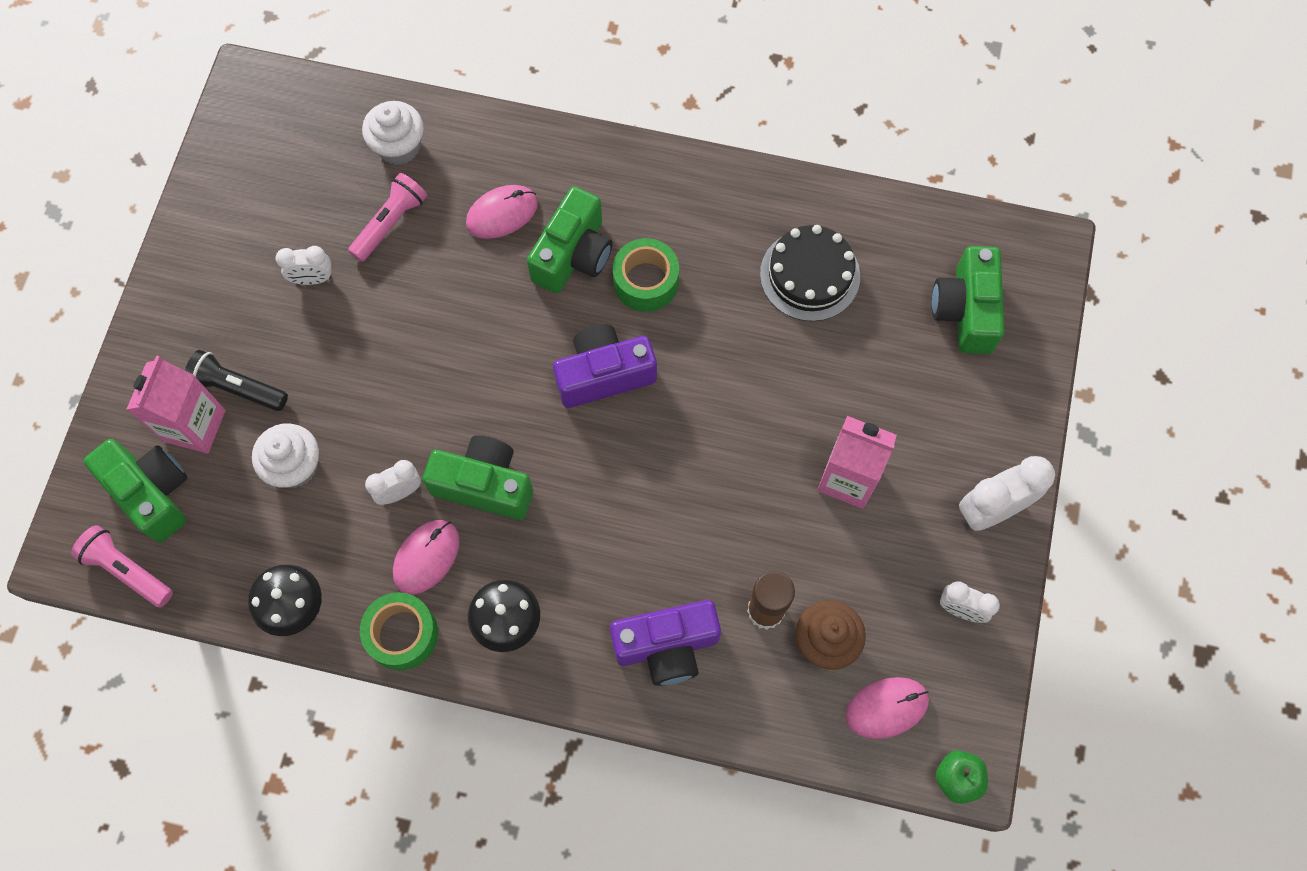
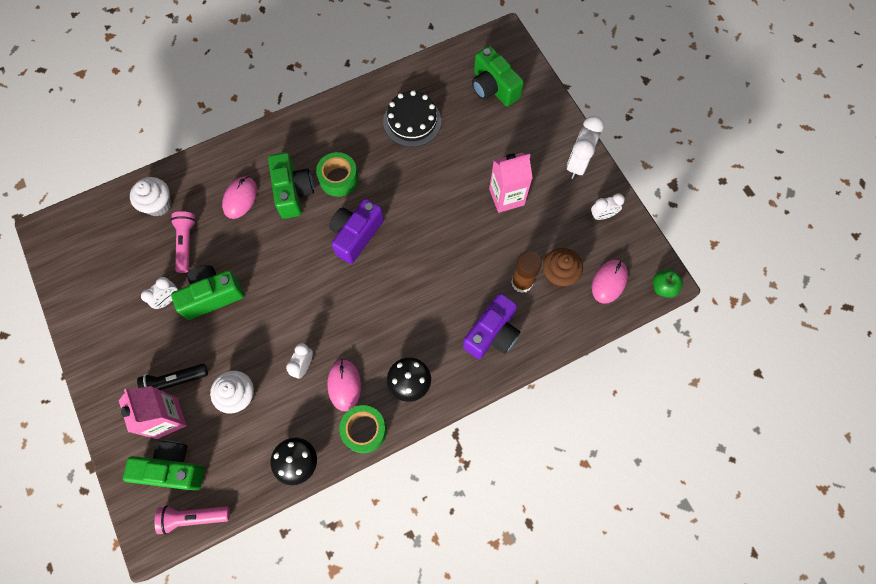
camera: 40 degrees left, 0 degrees up
green camera [422,435,533,520] -> green camera moved to [171,265,244,320]

